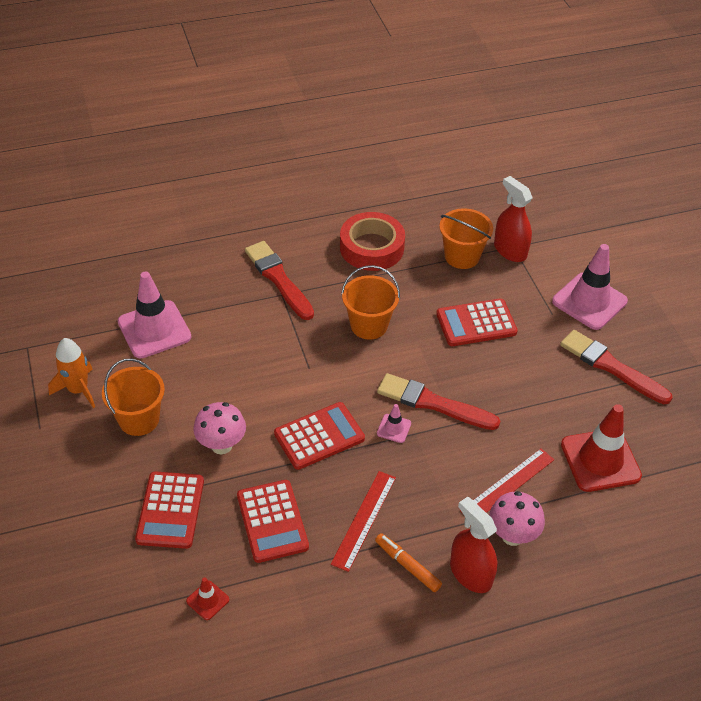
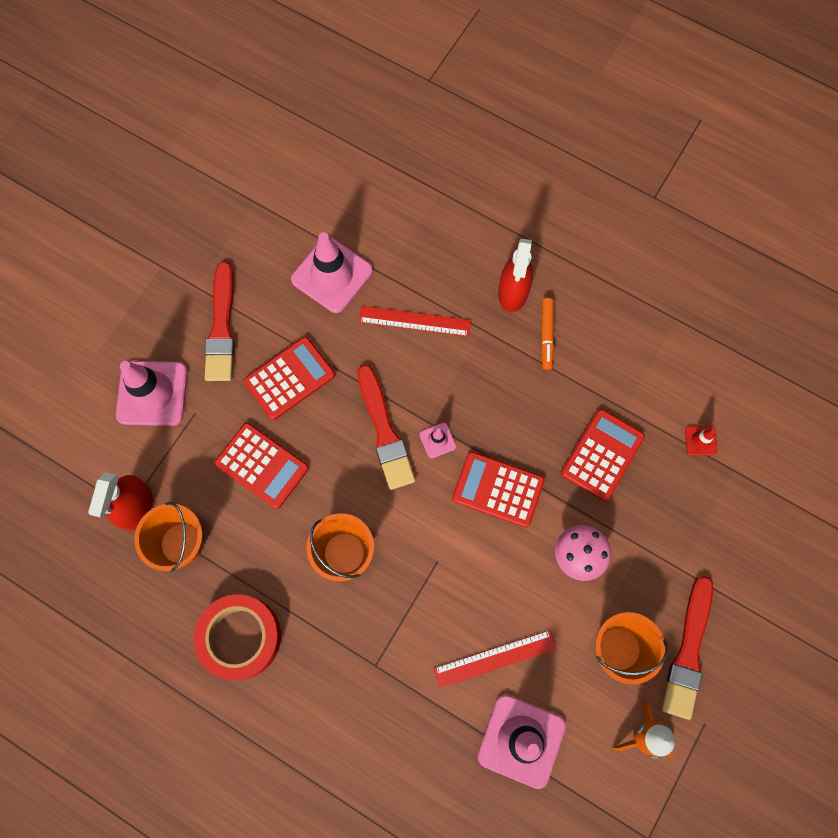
camera: 130 degrees left, 25 degrees up
red calculator [135,471,204,549] -> red calculator moved to [243,337,335,420]
red brush [245,241,314,320] -> red brush moved to [662,576,713,720]
red ruler [331,471,396,572] -> red ruler moved to [434,630,557,688]
pink mushroom [489,491,545,546] -> none
red traffic cone [561,404,642,492] -> pink traffic cone [291,232,373,313]

